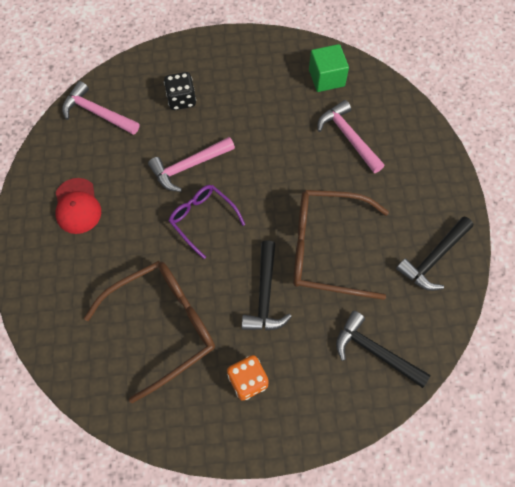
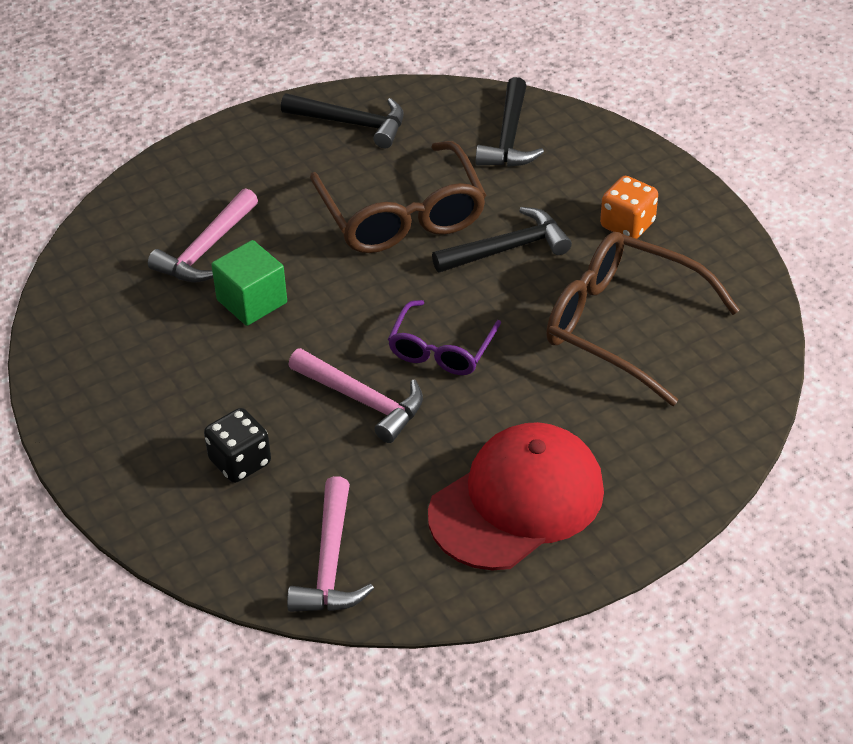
camera: 115 degrees left, 20 degrees down
red cap [55,178,101,234] -> red cap [428,422,604,571], size x1.73
green cube [309,44,349,92] -> green cube moved to [211,240,287,326]

